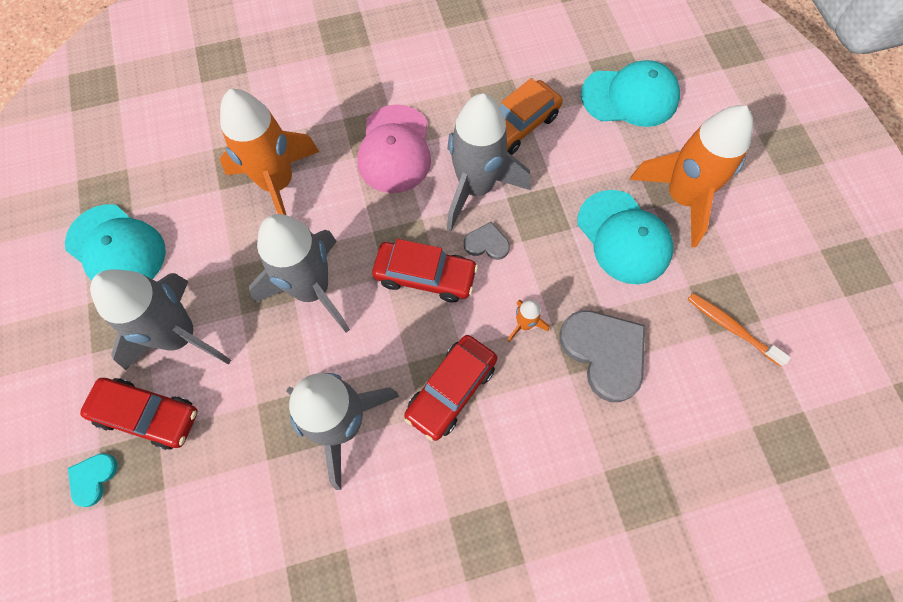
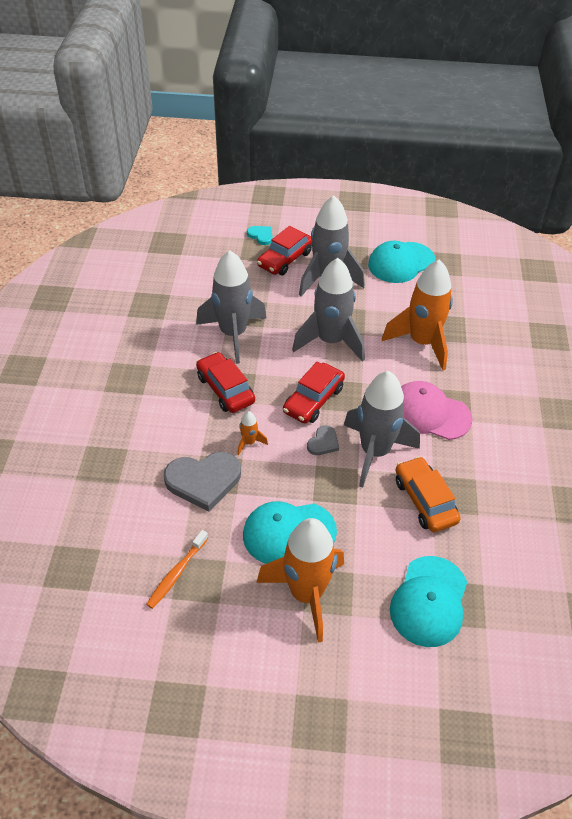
camera: 110 degrees right, 20 degrees down
orange toothbrush [687,293,791,367] -> orange toothbrush turned 150 degrees clockwise [146,530,208,609]

